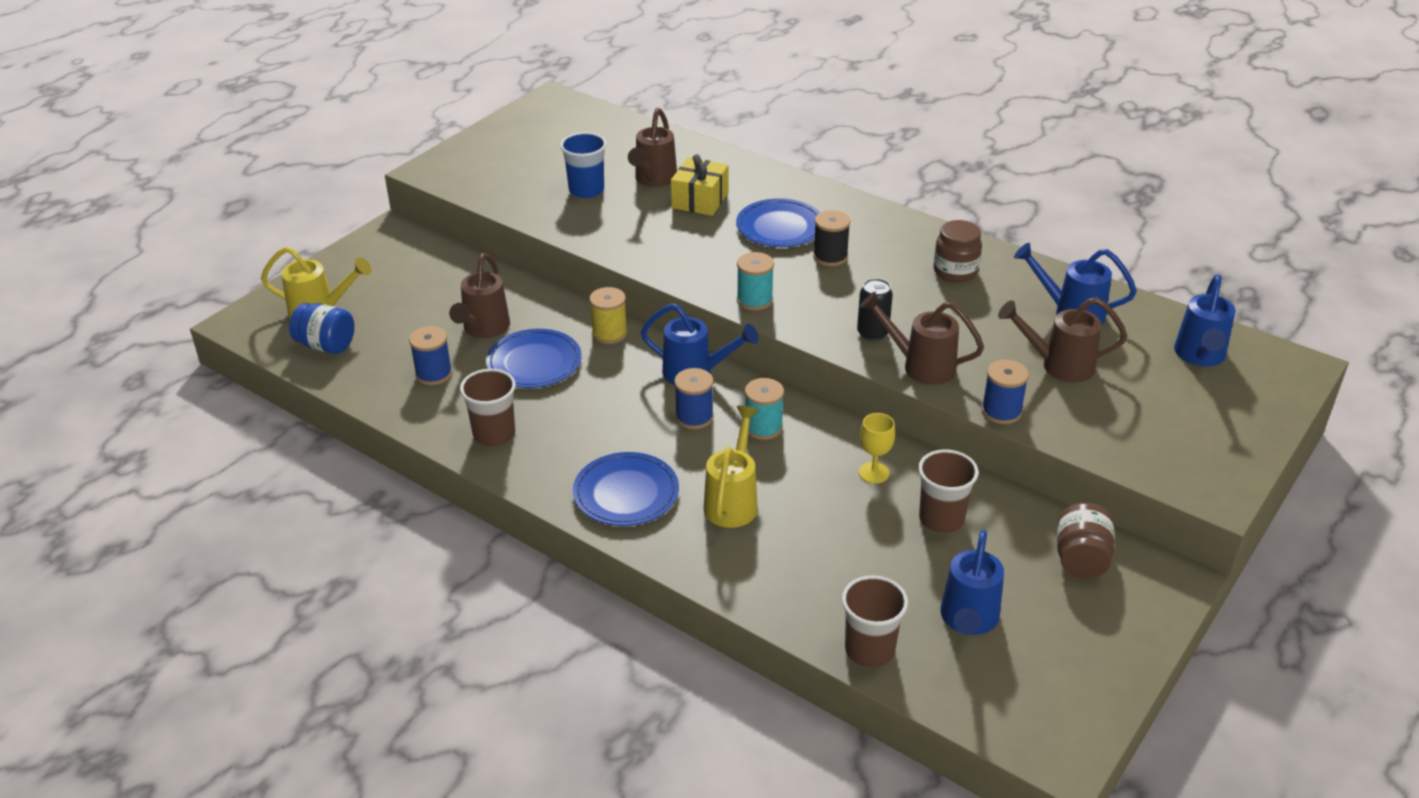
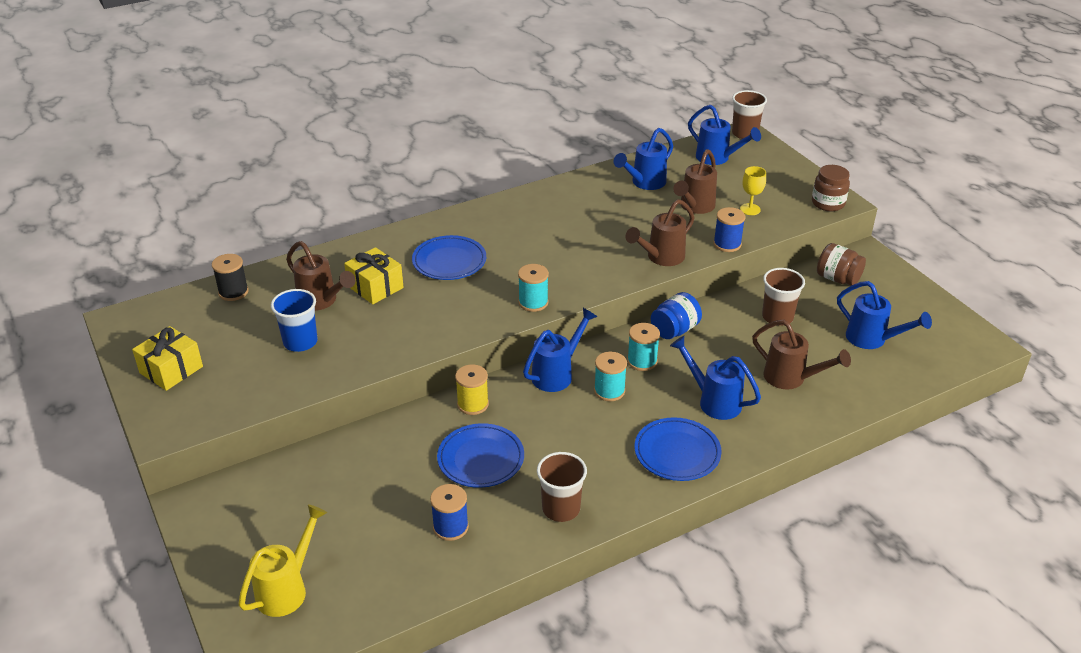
camera: 65 degrees left, 0 degrees up
blue jar [289,303,355,354] -> blue jar moved to [651,292,702,339]
brown watering can [449,253,510,338] -> brown watering can moved to [752,319,851,389]
blue spool [674,368,714,429] -> turquoise spool [594,351,627,401]
yellow watering can [703,406,759,528] -> blue watering can [670,336,761,420]
black spool [813,210,850,266] -> black spool moved to [212,254,249,301]
brown cup [842,575,908,667] -> brown cup moved to [732,90,767,139]
black can [857,278,893,341] -> none
yellow goblet [859,413,895,484] -> yellow goblet moved to [740,166,766,215]
brown jar [934,220,982,283] -> brown jar moved to [812,165,850,211]
none -> yellow gift [132,326,203,391]

